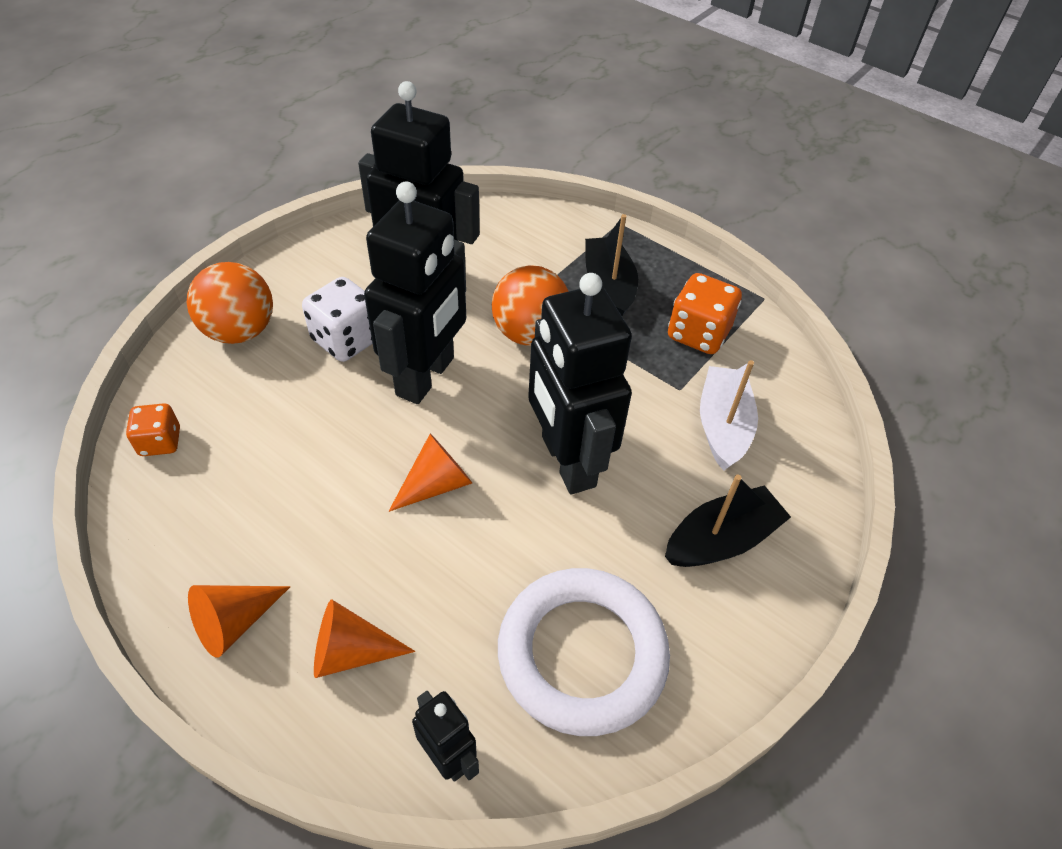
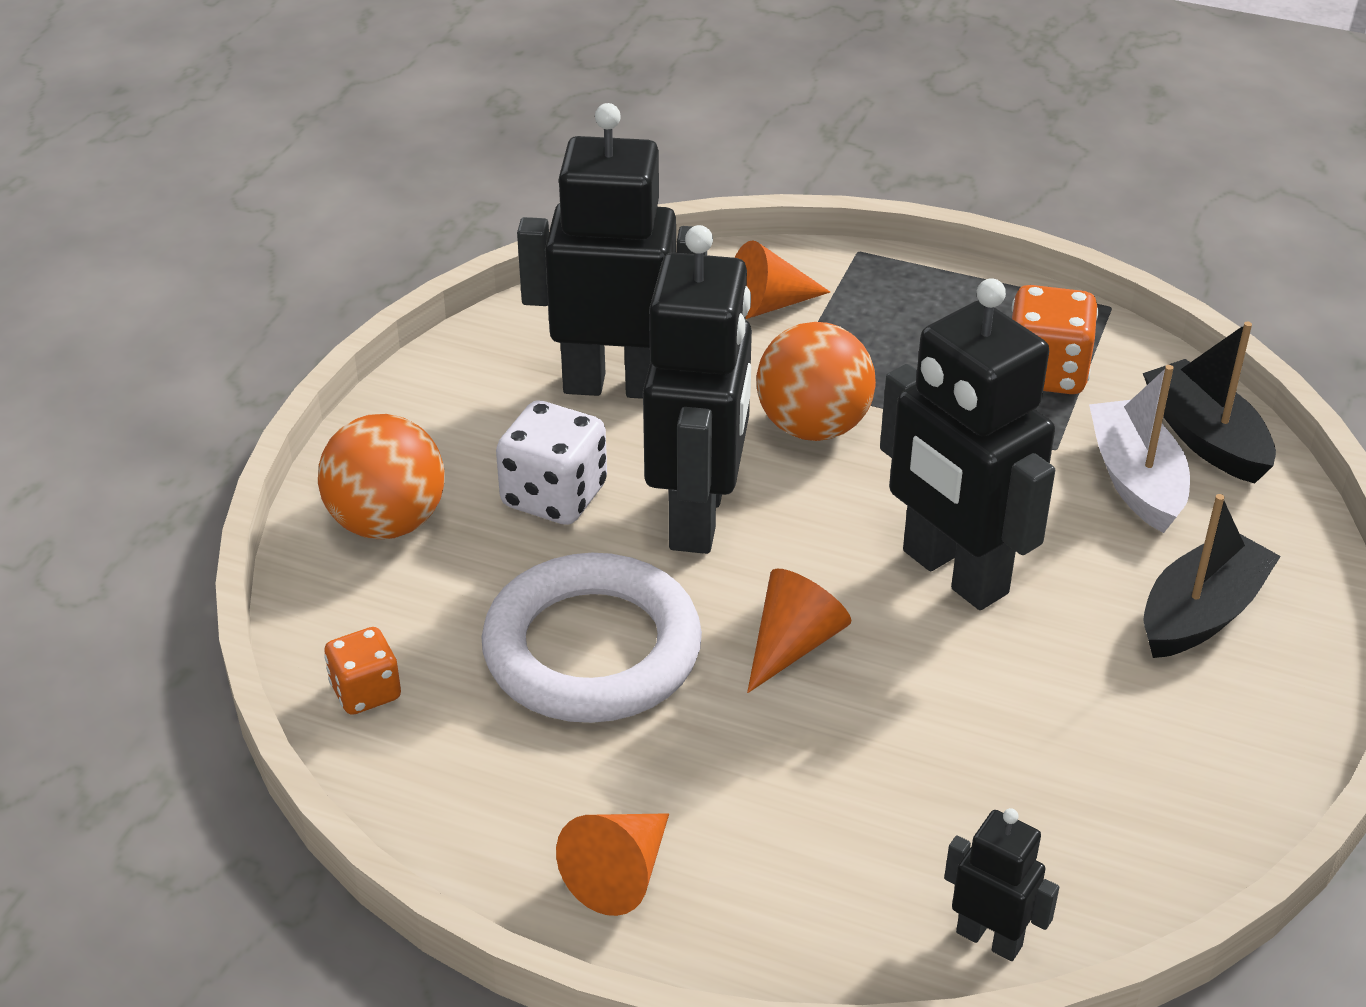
camera: 15 degrees left, 10 degrees down
orange cone [314,599,415,678] -> orange cone moved to [735,240,830,319]
white ring [498,568,670,736] -> white ring moved to [482,553,702,723]
black boat [585,214,638,316] -> black boat moved to [1143,321,1276,483]

